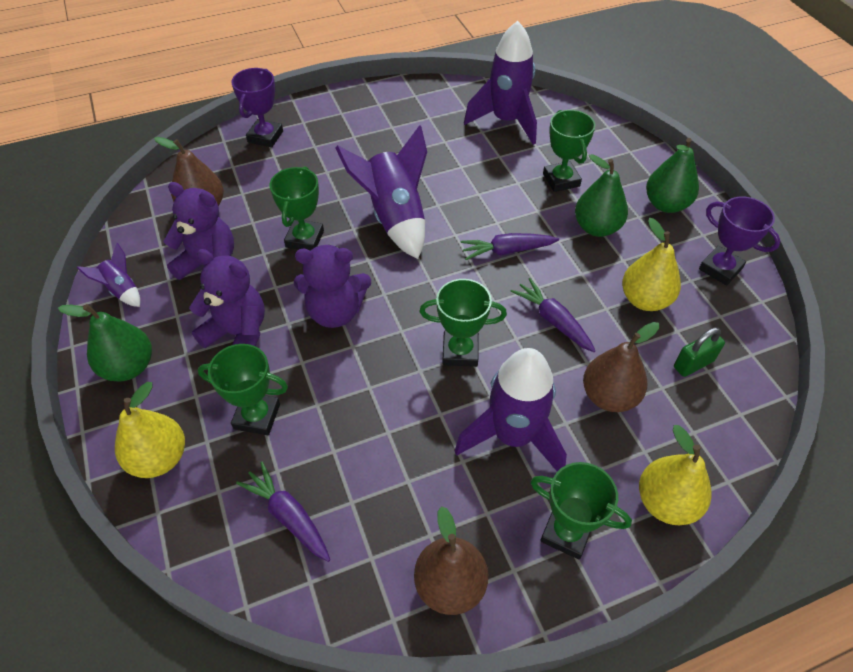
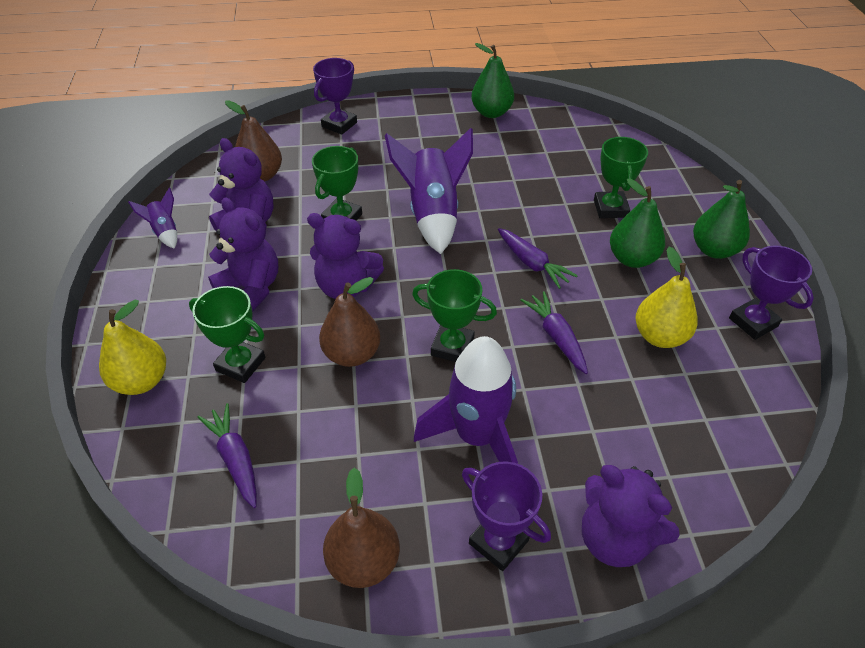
camera: 15 degrees right, 5 degrees down
green pear [58,304,152,382] -> green pear moved to [471,43,514,118]
purple carrot [460,233,559,260] -> purple carrot turned 135 degrees counterclockwise [498,228,578,289]
purple rocket [464,21,537,145] -> none
green trophy [531,462,632,559] -> purple trophy [462,461,551,571]
brown pear [583,322,659,412] -> brown pear moved to [319,277,381,367]
yellow pear [639,425,712,525] -> purple teddy bear [582,465,680,567]
green padlock [674,327,725,377] -> none

